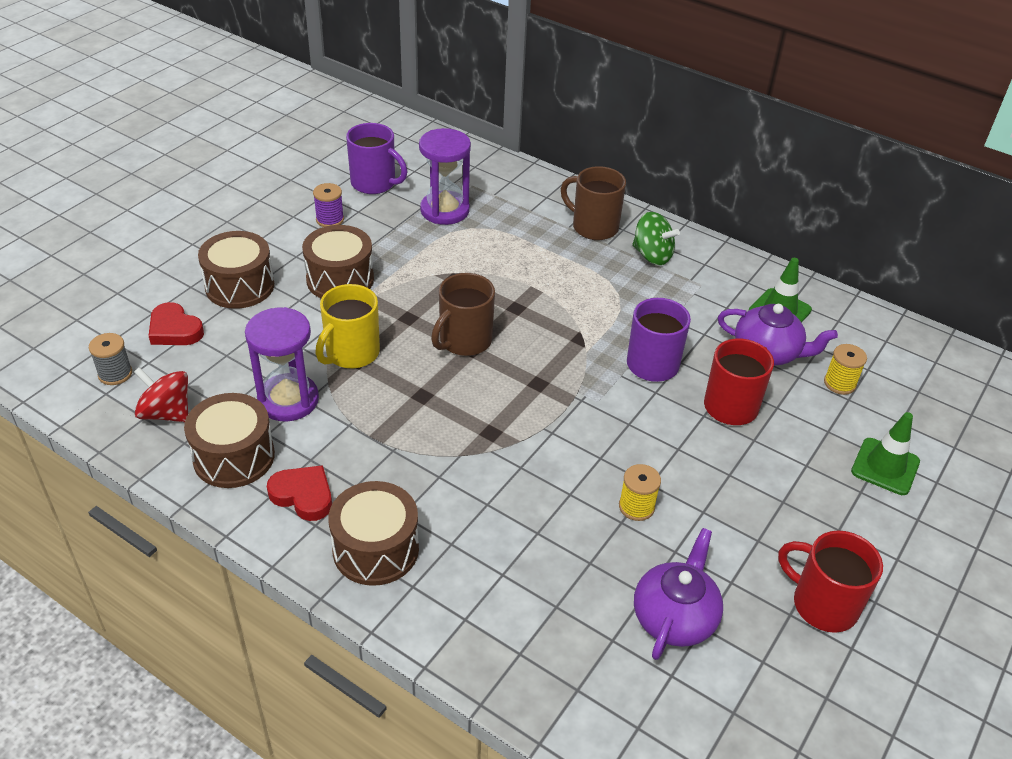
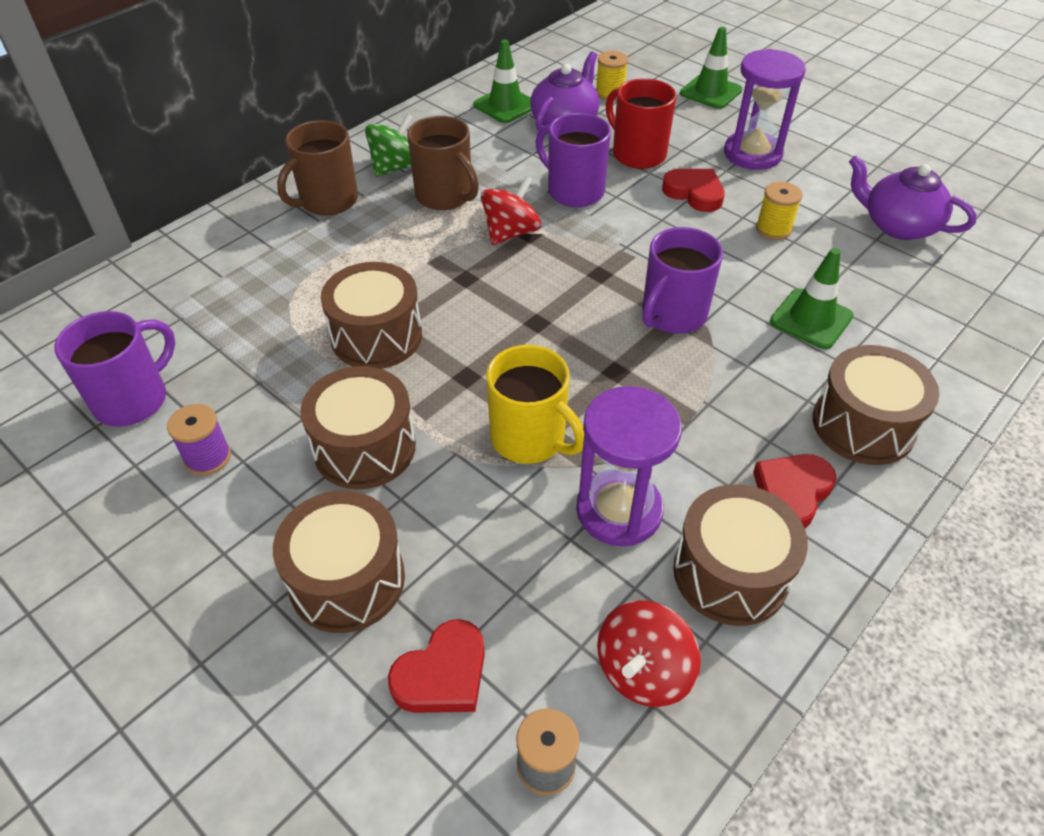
camera: 80 degrees left, 5 degrees up
purple hourglass [419,128,471,225] -> purple hourglass moved to [724,49,806,170]
brown mug [431,273,495,356] -> brown mug moved to [407,116,479,210]
red mug [778,531,883,633] -> none
none -> brown drum [321,262,422,369]
none -> red spinning top [481,176,542,245]
none -> purple mug [642,227,723,334]
none -> red heart [662,169,725,212]
none -> green traffic cone [770,248,854,349]

